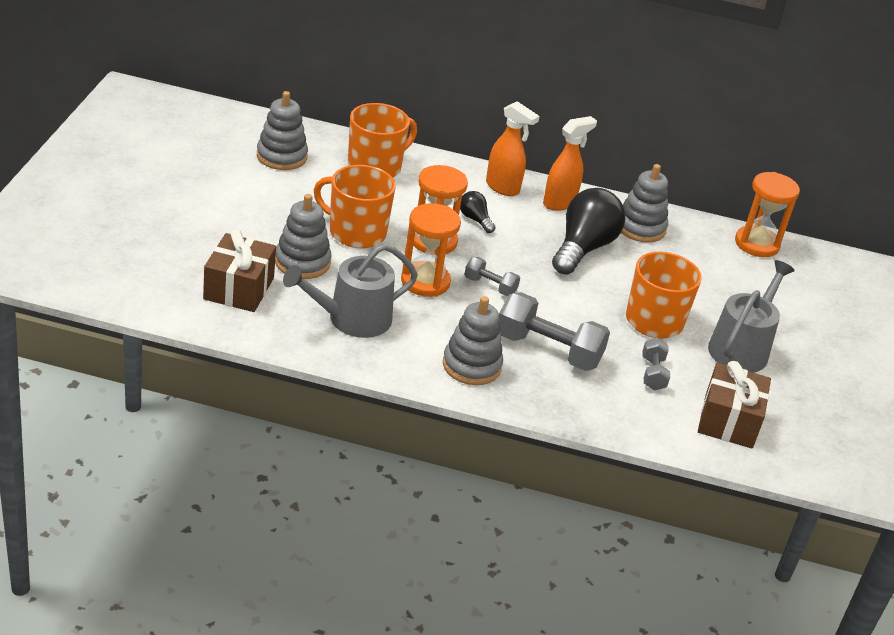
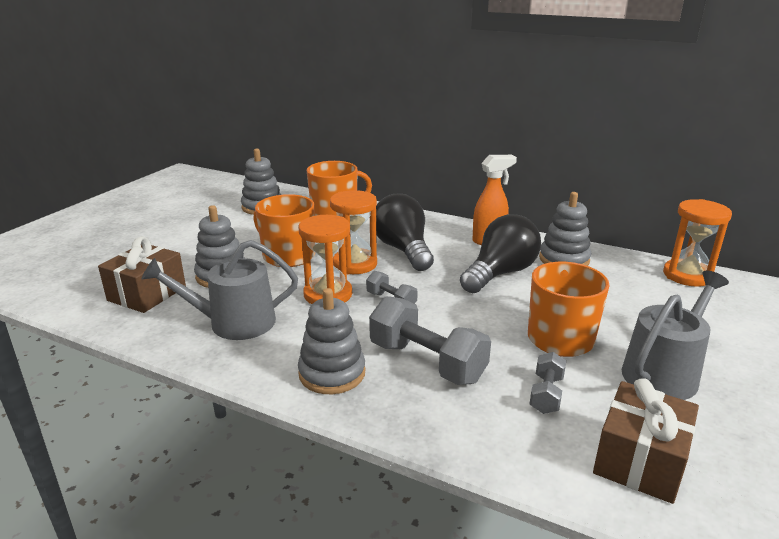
camera: 20 degrees right, 10 degrees down
black light bulb [460,191,496,233] -> black light bulb [376,194,434,271], size x2.13
orange spray bottle [486,101,540,196] -> none

